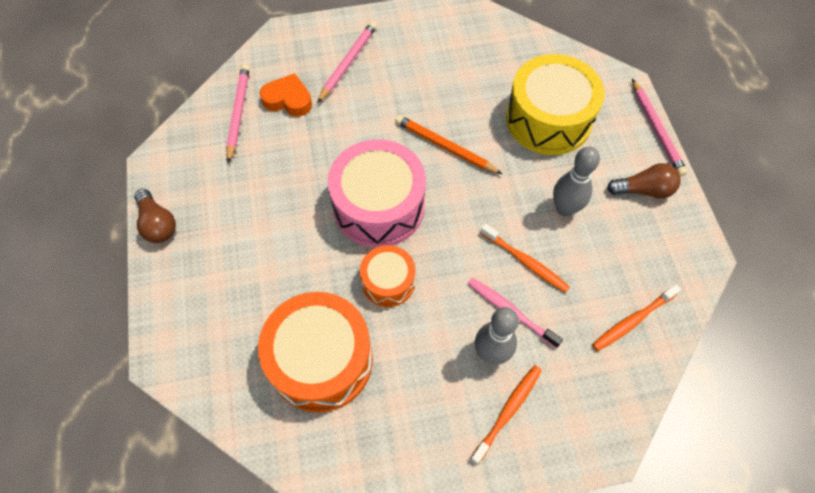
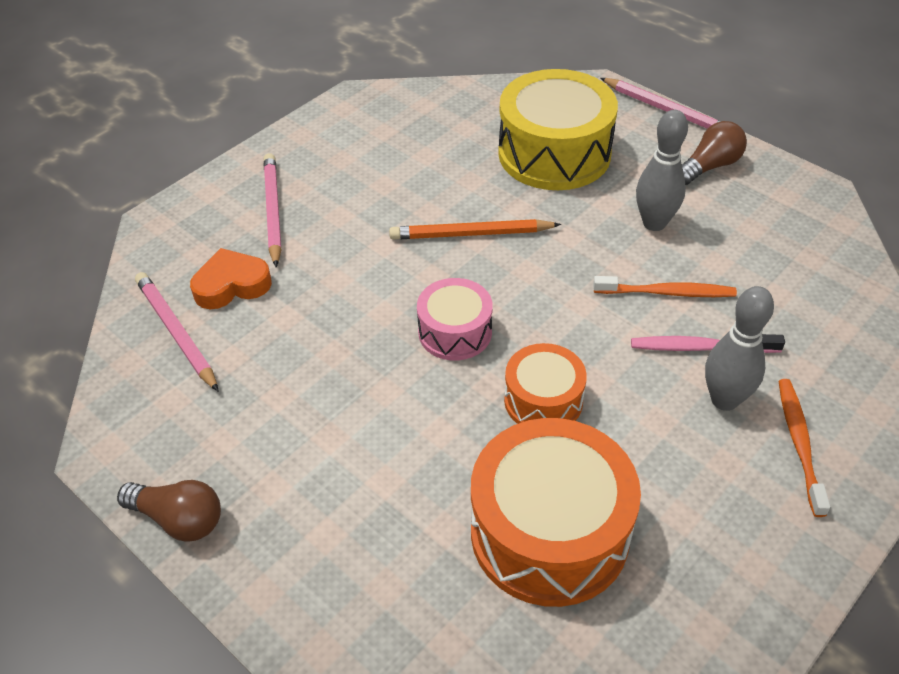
camera: 35 degrees left, 15 degrees down
pink drum [328,139,426,247] -> pink drum [417,278,493,360], size x0.55
orange toothbrush [592,285,681,351] -> none

